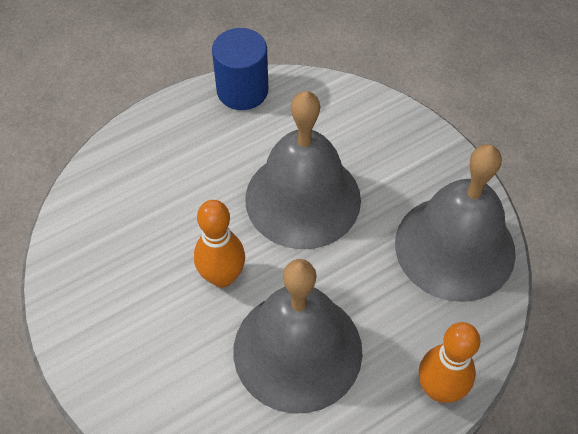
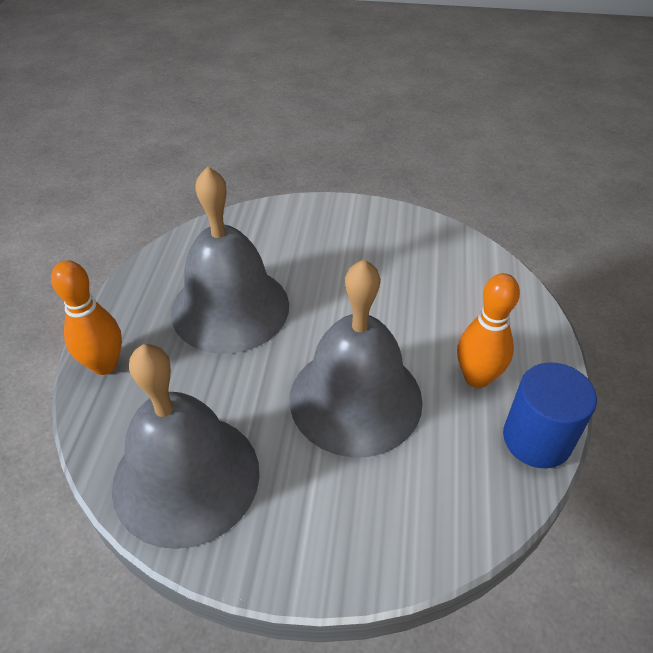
camera: 130 degrees right, 10 degrees down
orange bowling pin [194,200,245,288] -> orange bowling pin moved to [457,273,520,388]

